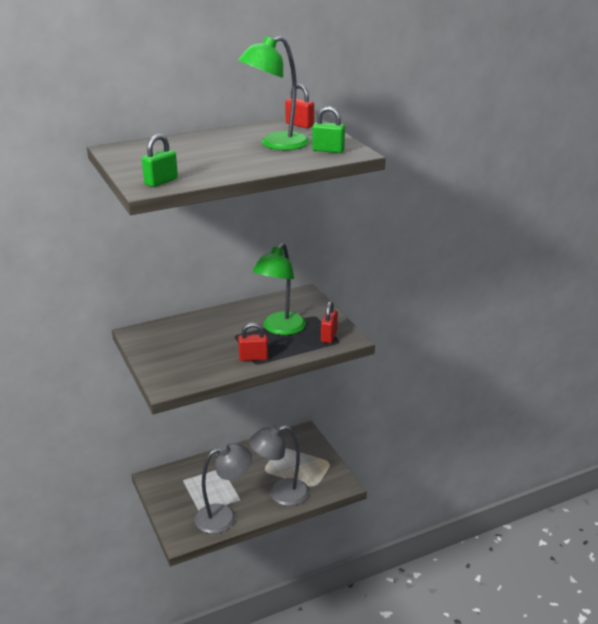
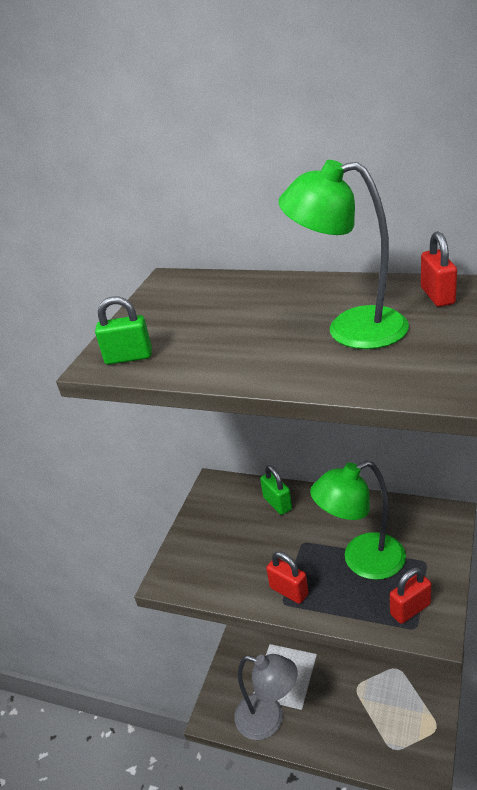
camera: 50 degrees right, 5 degrees up
grey lamp [249,425,309,506] -> none
green padlock [312,106,345,153] -> green padlock moved to [260,465,292,515]

